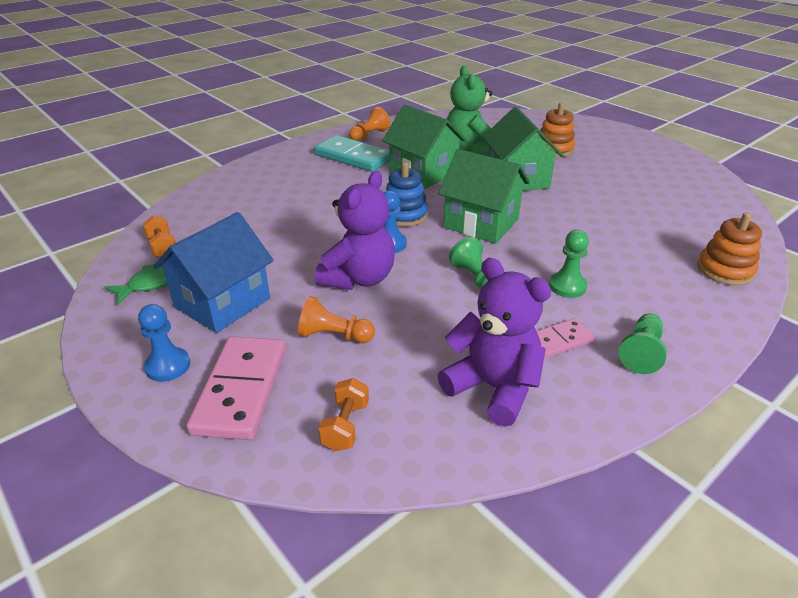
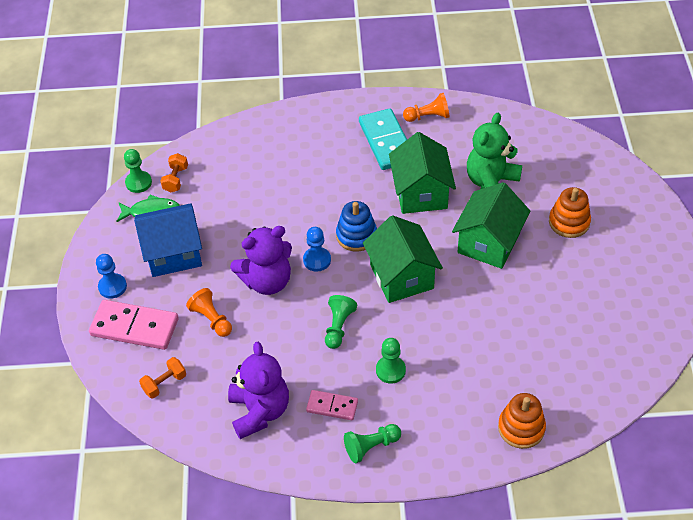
camera: 40 degrees right, 15 degrees up
pink domino [186,336,286,440] -> pink domino turned 60 degrees clockwise [89,300,179,350]
none -> green pawn [124,149,152,193]

